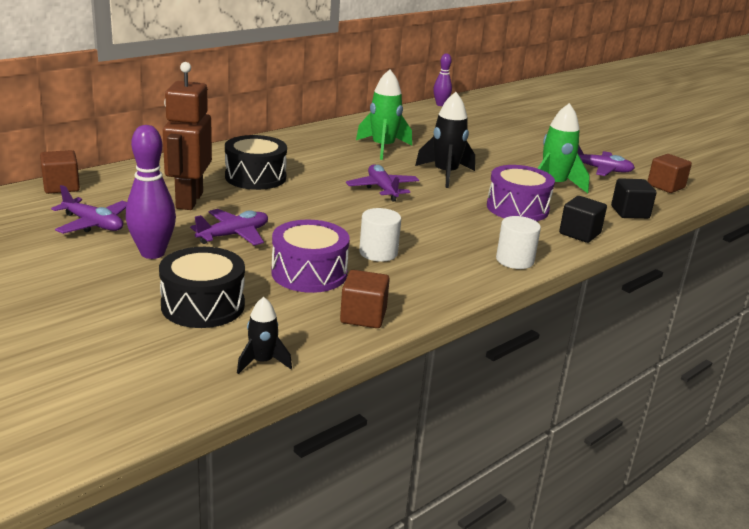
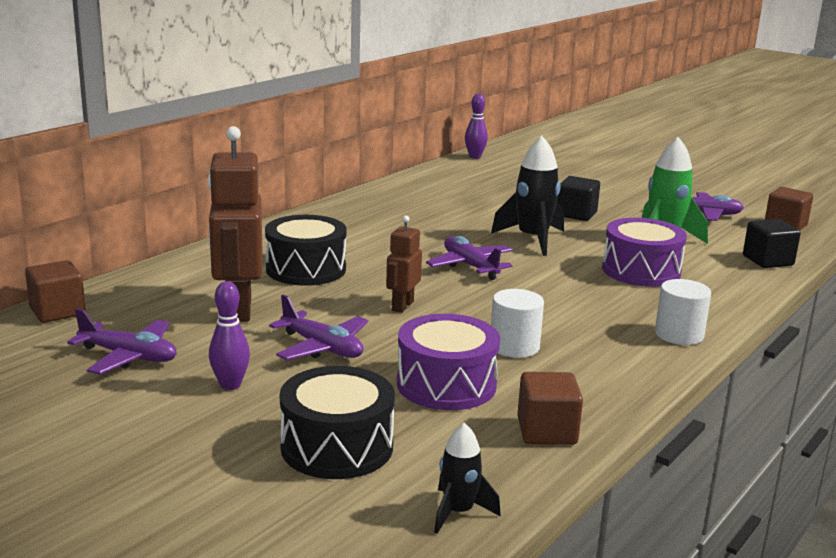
camera: 10 degrees left, 5 degrees down
purple bowling pin [126,125,176,259] -> purple bowling pin [209,281,250,390], size x0.62
purple plane [190,209,268,246] -> purple plane turned 90 degrees clockwise [269,294,368,360]
green rocket [356,69,412,160] -> none
black cube [559,196,607,243] -> black cube moved to [557,176,600,221]
none -> brown robot [386,215,422,313]

